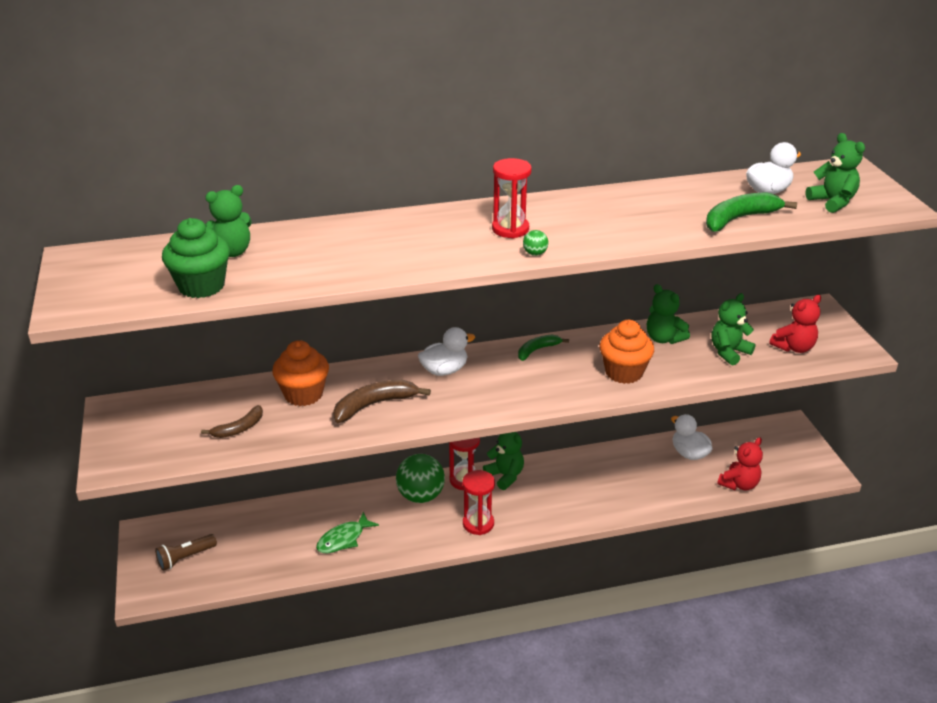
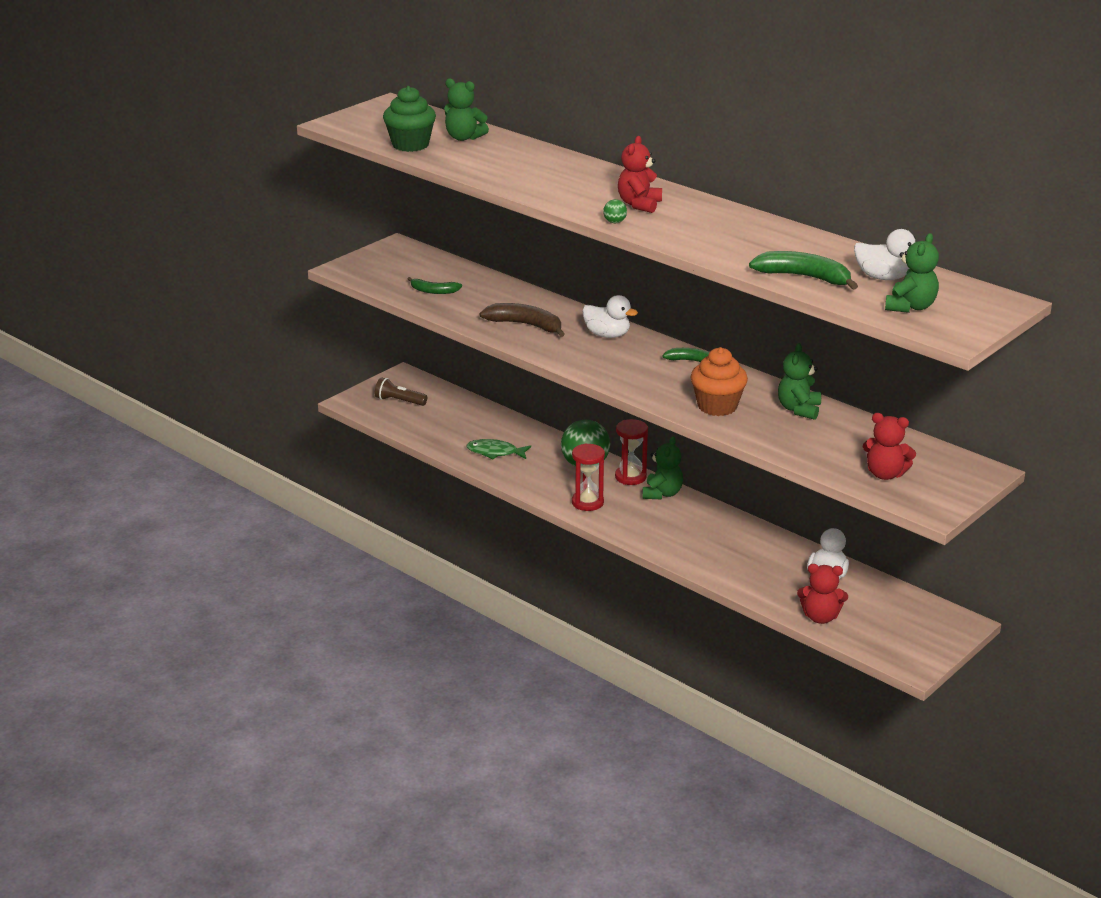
camera: 55 degrees right, 5 degrees down
brown banana [201,405,263,438] -> green banana [408,277,462,294]
orange cupcake [272,340,329,406] -> none
red hourglass [492,158,532,238] -> red teddy bear [618,136,662,213]
green teddy bear [712,293,756,366] -> none

